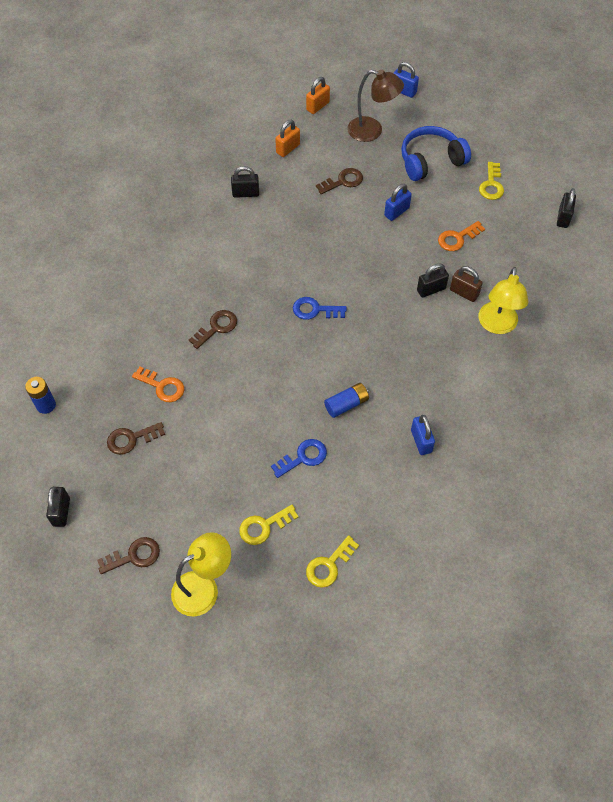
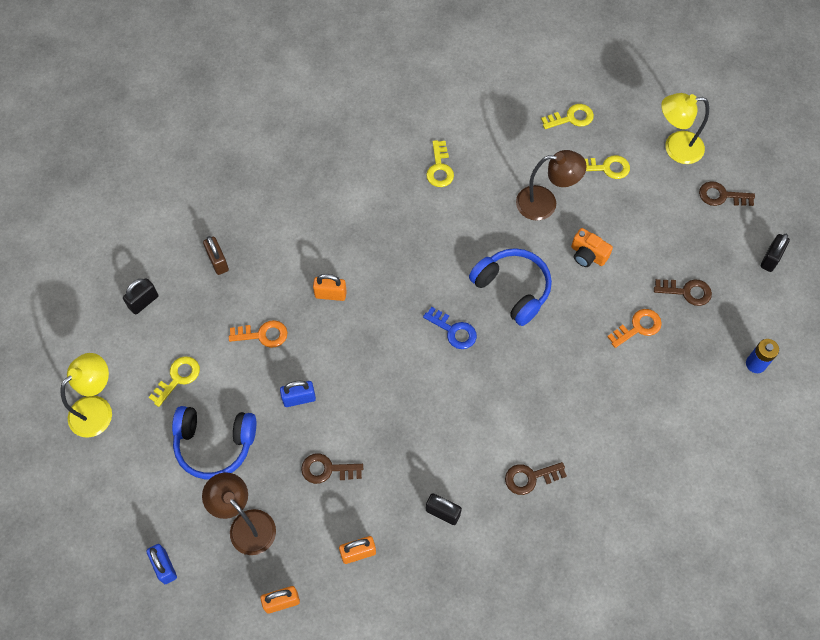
camera: 150 degrees left, 5 degrees up
orange key [132,367,184,402] -> orange key turned 90 degrees clockwise [607,309,662,348]
brown key [189,310,237,349] -> brown key moved to [505,462,567,495]
blue key [271,439,327,478] -> brown lamp [516,150,587,221]
blue battery [324,383,369,418] -> none
blue padlock [411,415,435,455] -> yellow key [426,140,454,187]
black padlock [417,263,449,298] -> orange padlock [313,274,347,301]
brown padlock [450,266,483,302] -> brown padlock moved to [203,236,229,275]
yellow lamp [478,267,529,334] -> yellow lamp moved to [60,353,112,438]
none -> blue headphones [469,248,552,326]
none -> orange camera [571,228,613,267]

